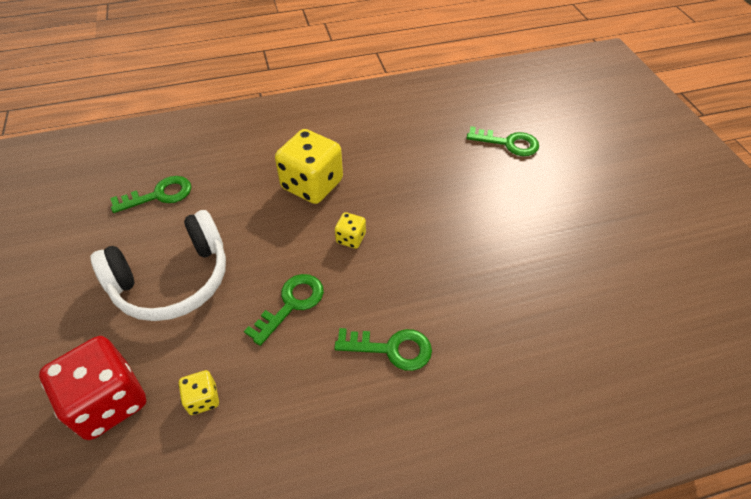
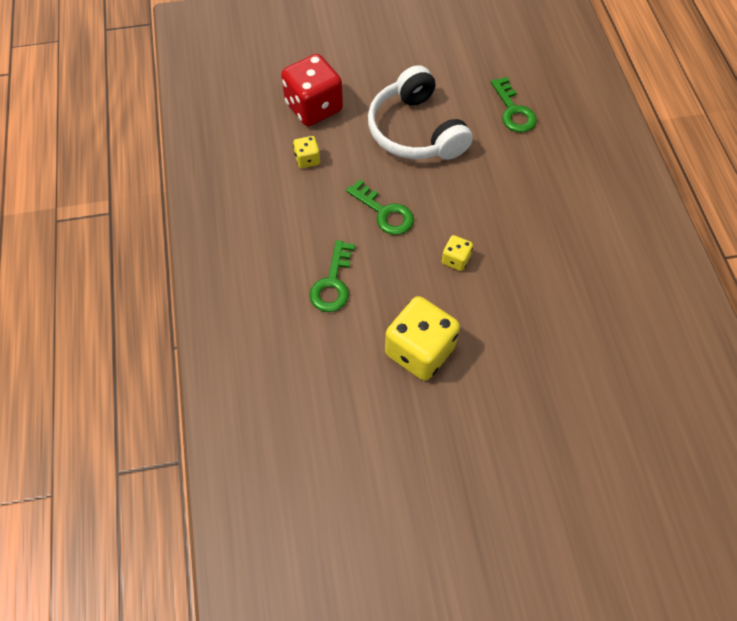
camera: 95 degrees right, 10 degrees up
yellow dice [275,129,343,204] -> yellow dice moved to [385,296,460,381]
green key [467,126,539,156] -> none

